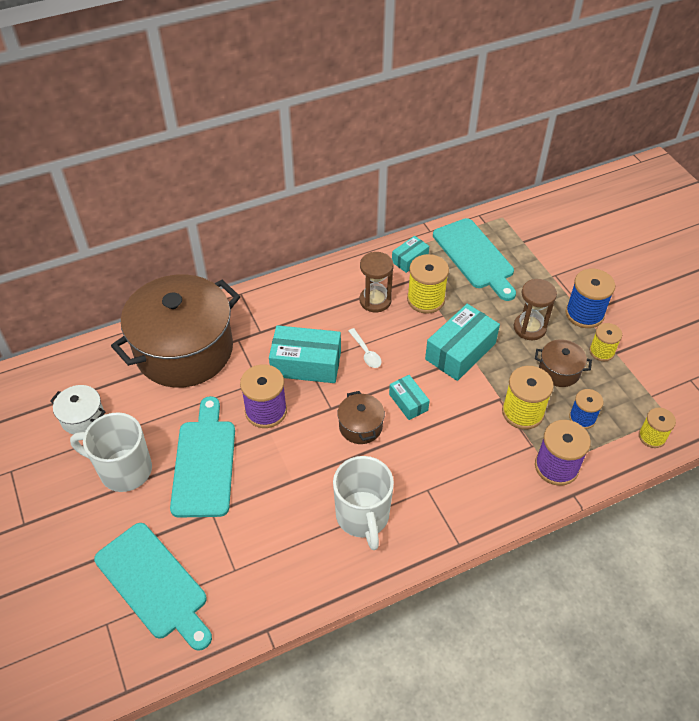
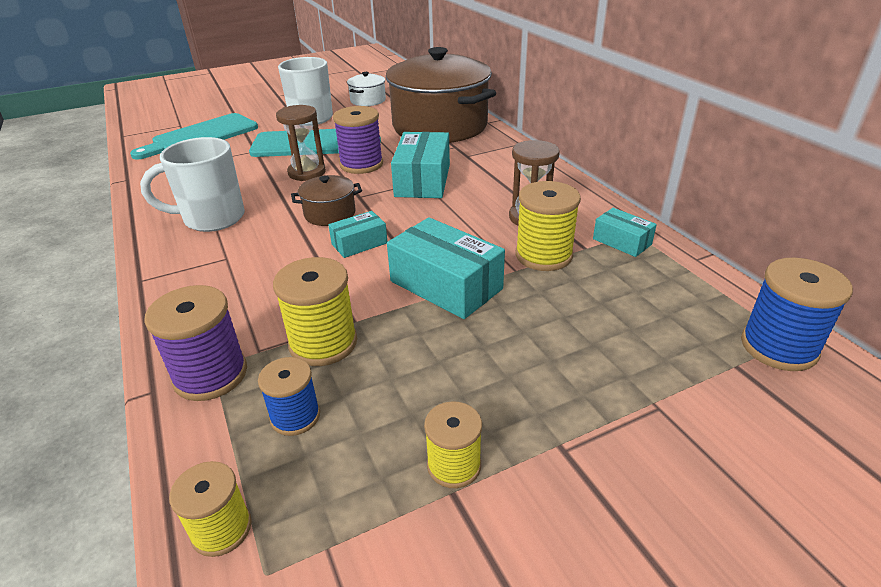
camera: 90 degrees right, 15 degrees down
white spoon [349,328,382,368] -> none
turquoise cutting board [433,218,516,301] -> none
brown hourglass [514,279,557,340] -> brown hourglass moved to [276,105,326,181]
brown pot [535,339,592,387] -> none
blue spool [565,269,615,328] -> blue spool moved to [741,258,853,371]

